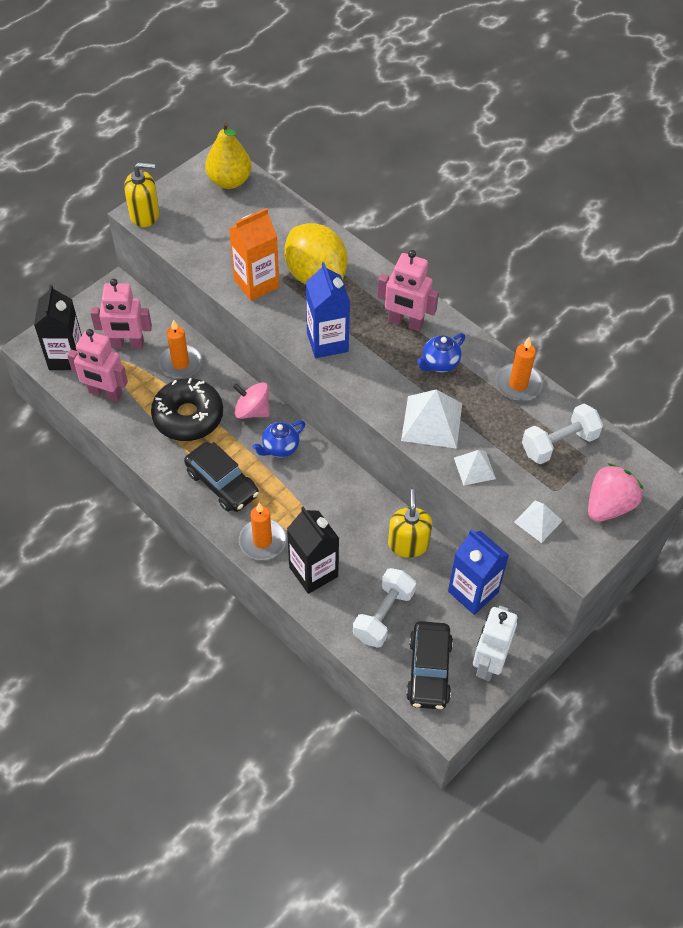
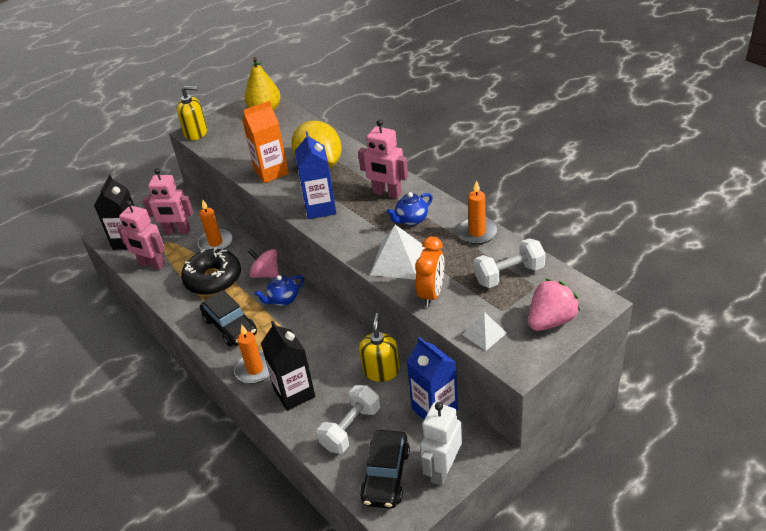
camera: 10 degrees right, 15 degrees down
white pyramid [454,450,496,486] -> orange clock [415,236,444,307]

